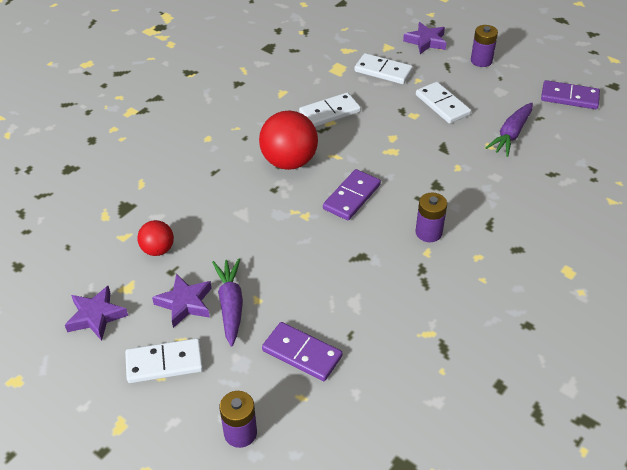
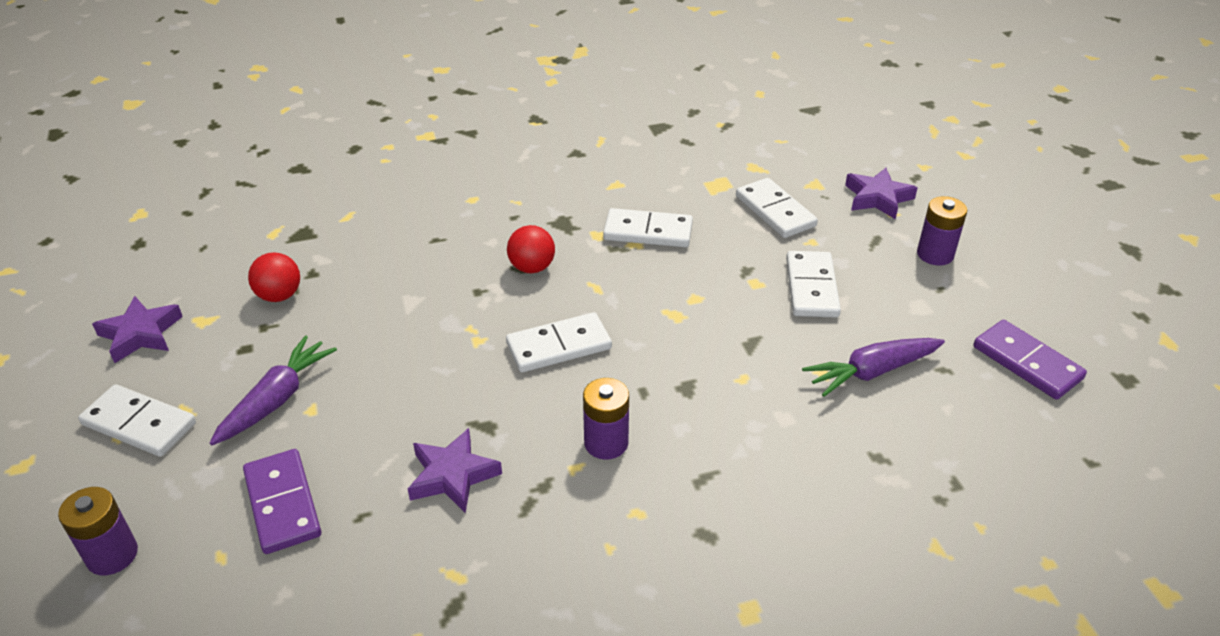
camera: 35 degrees right, 5 degrees down
purple star [152,274,212,328] -> purple star moved to [408,428,502,513]
red ball [259,111,318,170] -> red ball [507,225,555,273], size x0.56
purple domino [323,169,381,220] -> white domino [506,312,612,373]

